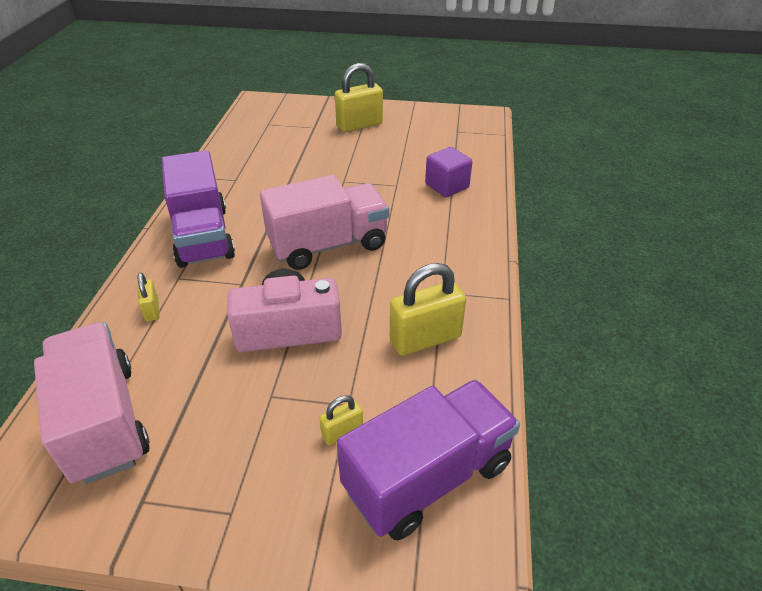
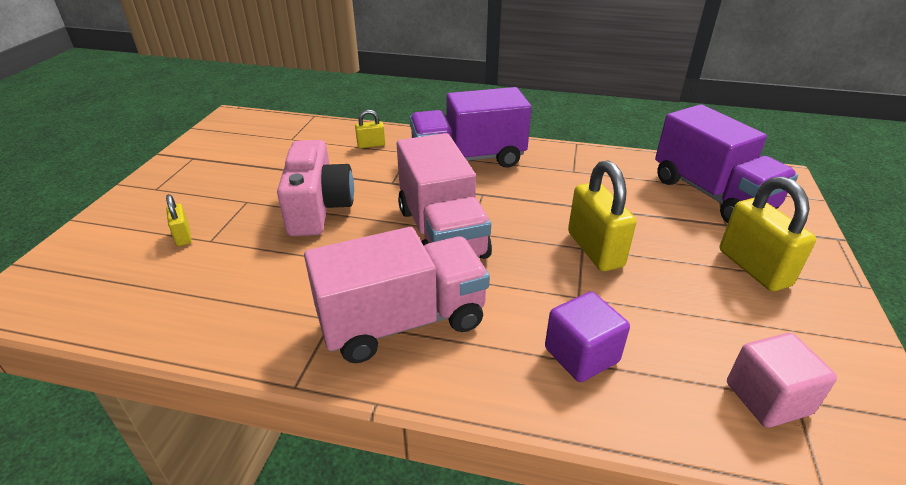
camera: 95 degrees right, 5 degrees down
pink truck [34,322,150,484] -> pink truck moved to [304,227,490,363]
purple truck [337,380,520,540] -> purple truck moved to [655,104,798,223]
yellow padlock [390,263,466,356] -> yellow padlock moved to [568,160,636,271]
none -> pink cube [727,333,837,428]

